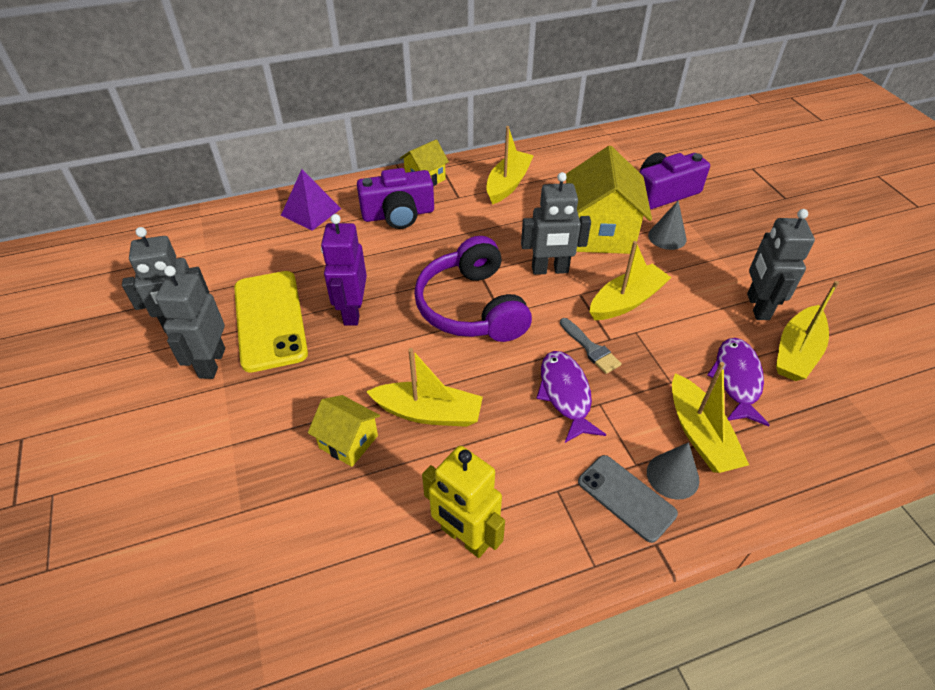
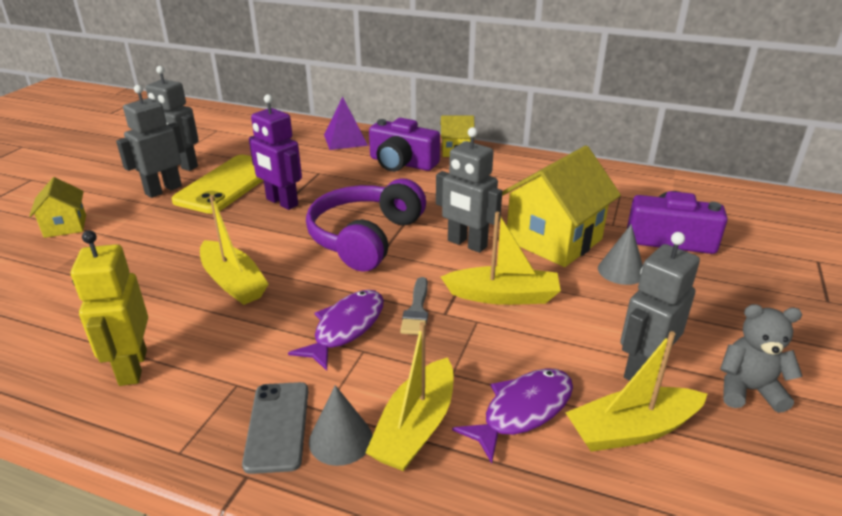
camera: 40 degrees right, 15 degrees down
yellow house [308,395,380,467] -> yellow house moved to [29,177,86,238]
purple robot [321,214,367,325] -> purple robot turned 90 degrees counterclockwise [249,94,302,210]
yellow boat [486,126,534,205] -> none
none -> grey teddy bear [720,304,803,413]

